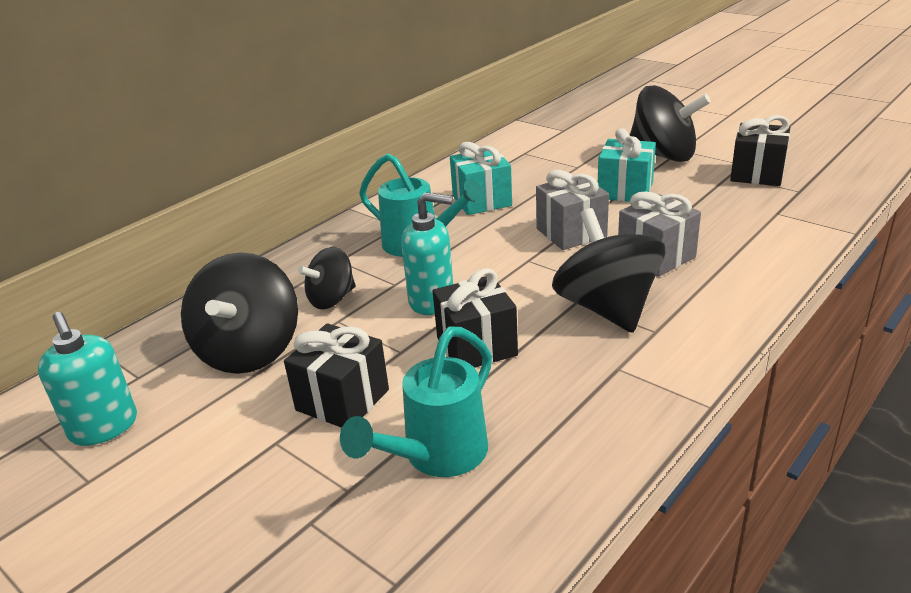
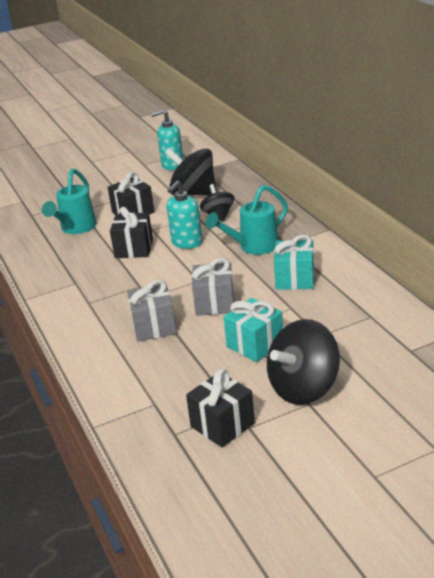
camera: 115 degrees right, 0 degrees up
turquoise watering can [340,327,492,477] -> turquoise watering can turned 135 degrees counterclockwise [42,168,97,234]
black spinning top [552,208,665,333] -> none

